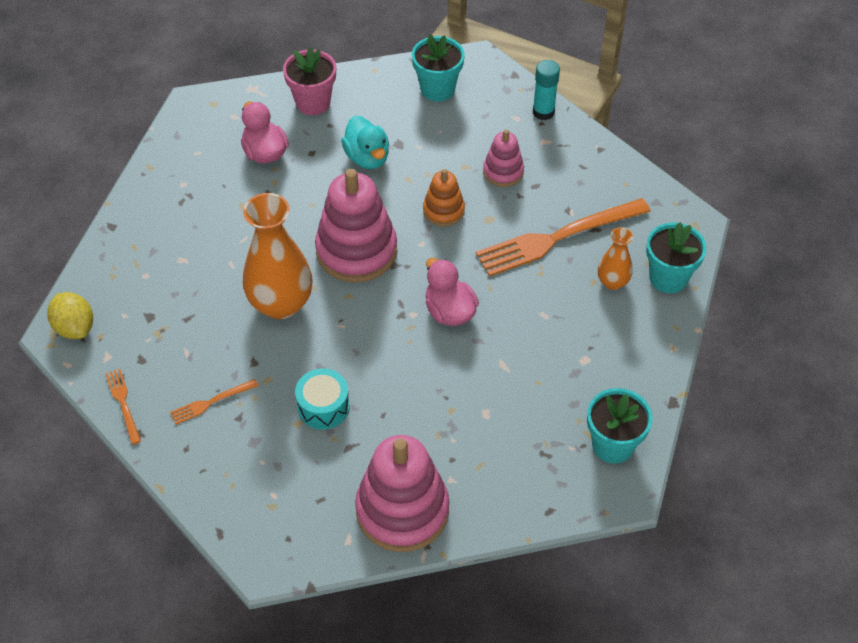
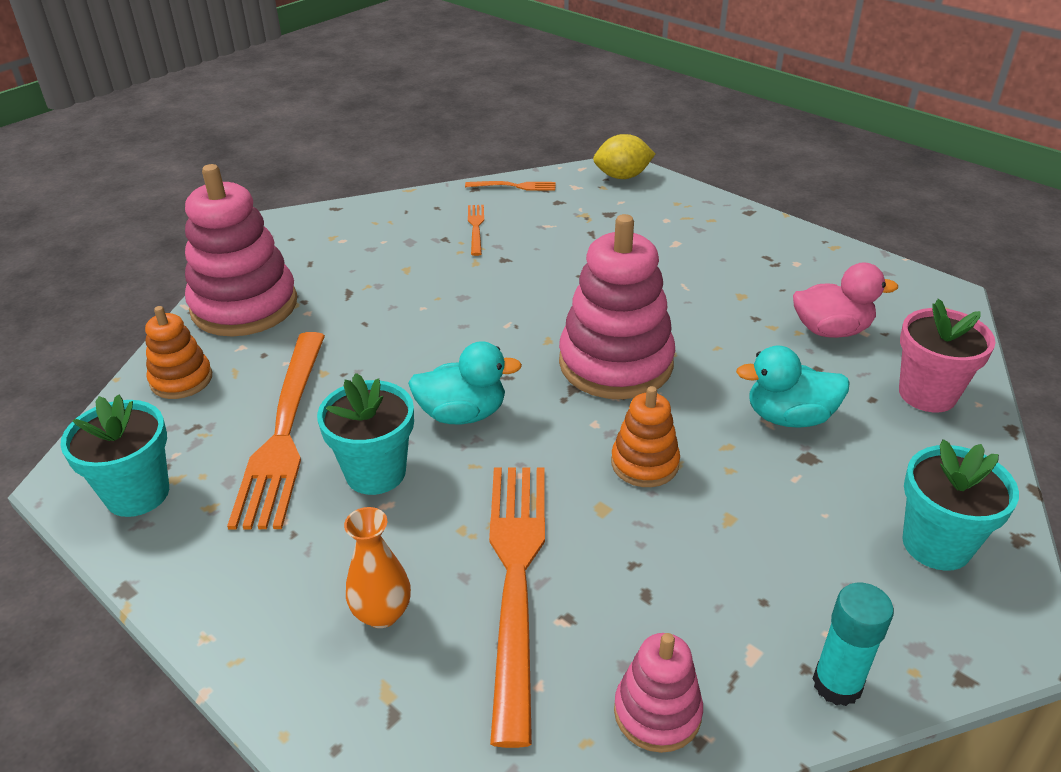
camera: 115 degrees right, 15 degrees down
orange vase [243,193,312,319] -> none
turquoise drum [295,368,350,429] -> none
pink duck [426,258,479,326] -> turquoise duck [408,341,522,424]
pink stacking toy [483,129,524,187] -> pink stacking toy moved to [614,633,703,753]
turquoise flower pot [646,222,707,293] -> turquoise flower pot moved to [317,373,414,495]
none -> orange stacking toy [145,306,212,399]
none -> orange fork [227,332,325,529]

